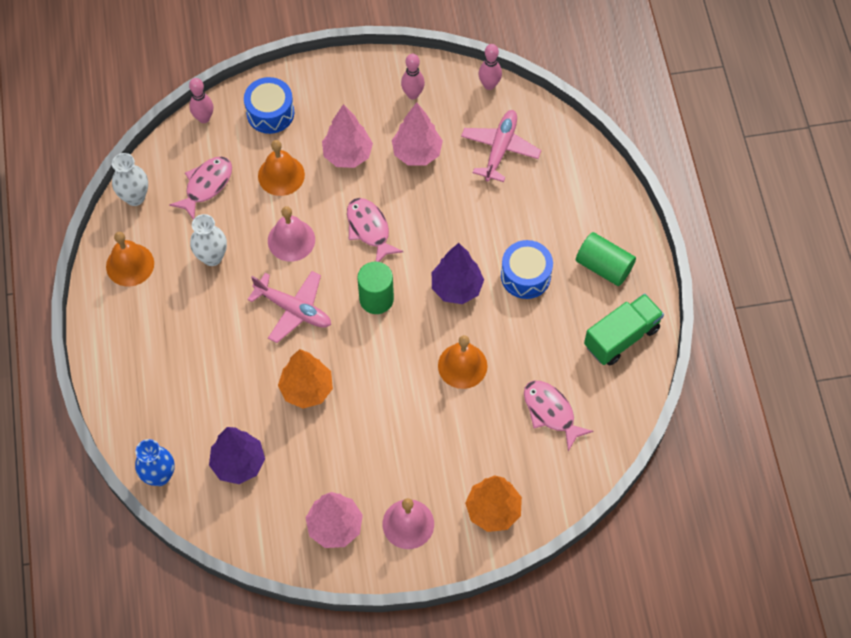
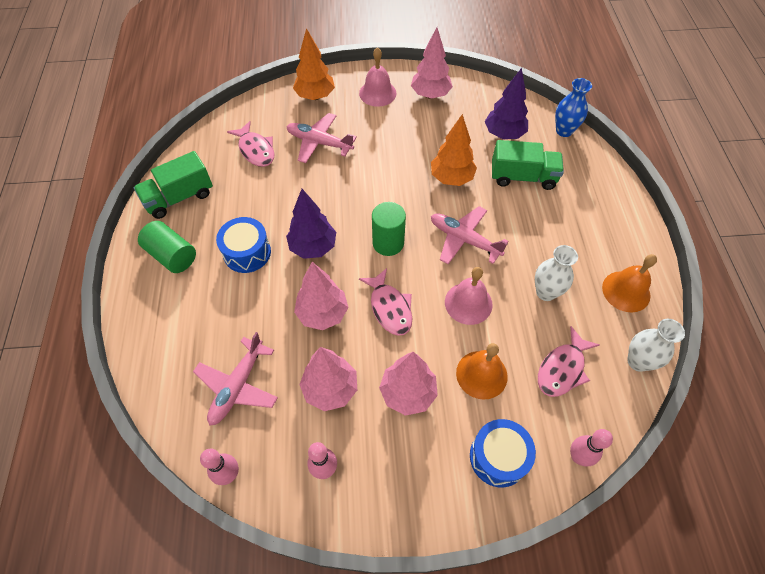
camera: 175 degrees left, 5 degrees down
orange bell [438,335,488,389] -> none
none -> pink plane [286,113,357,163]
none -> pink tree [294,262,348,330]
none -> green truck [492,140,564,190]

